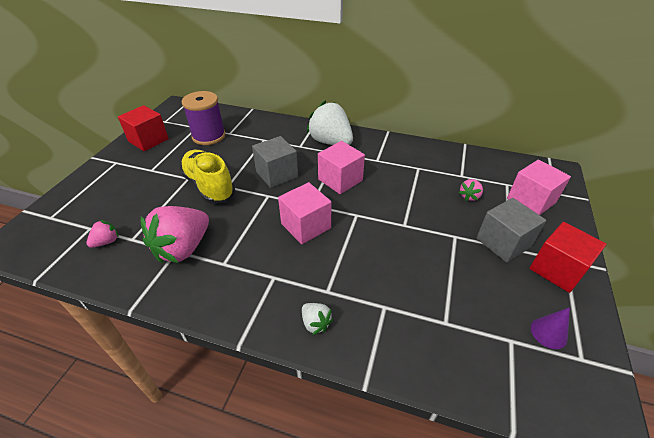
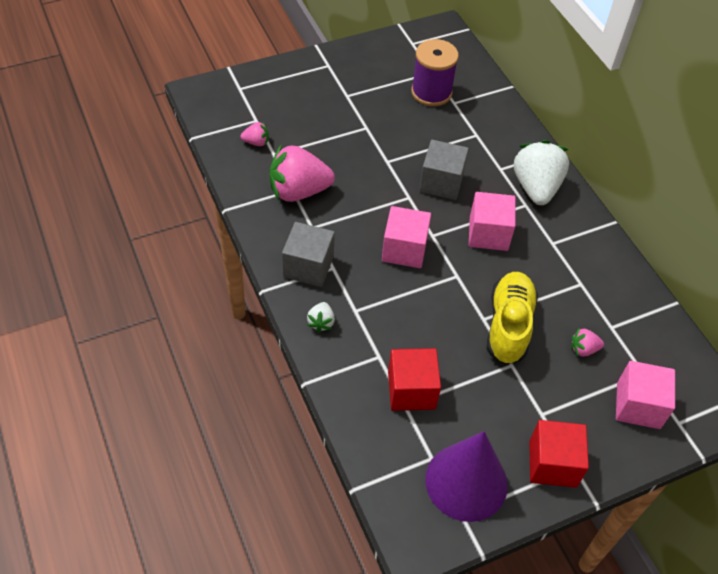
camera: 45 degrees right, 10 degrees up
red cube [118,105,169,151] -> red cube moved to [388,348,441,411]
yellow shoe [179,150,235,204] -> yellow shoe moved to [487,272,538,365]
grey cube [476,198,546,263] -> grey cube moved to [282,222,335,287]
purple cone [531,307,570,349] -> purple cone [425,431,508,522], size x2.36

